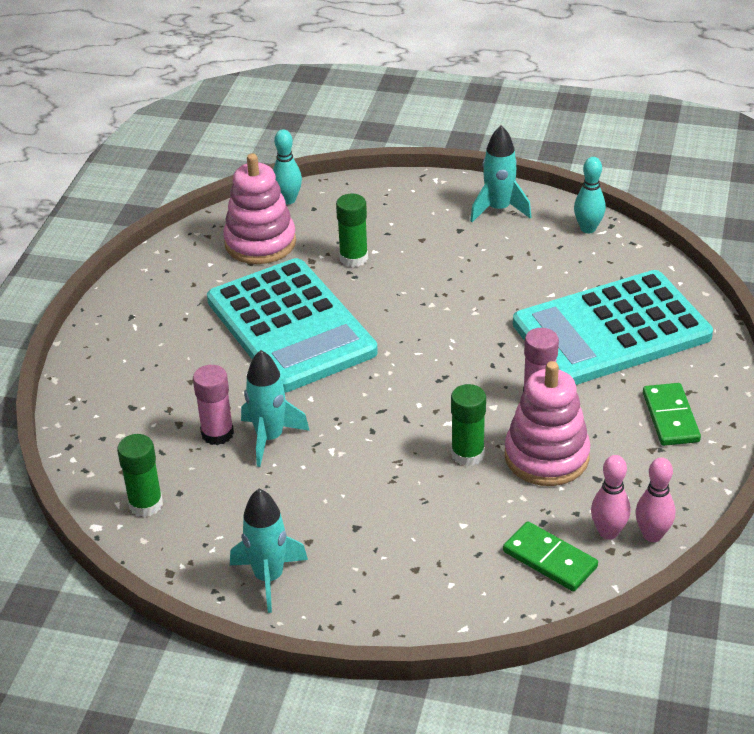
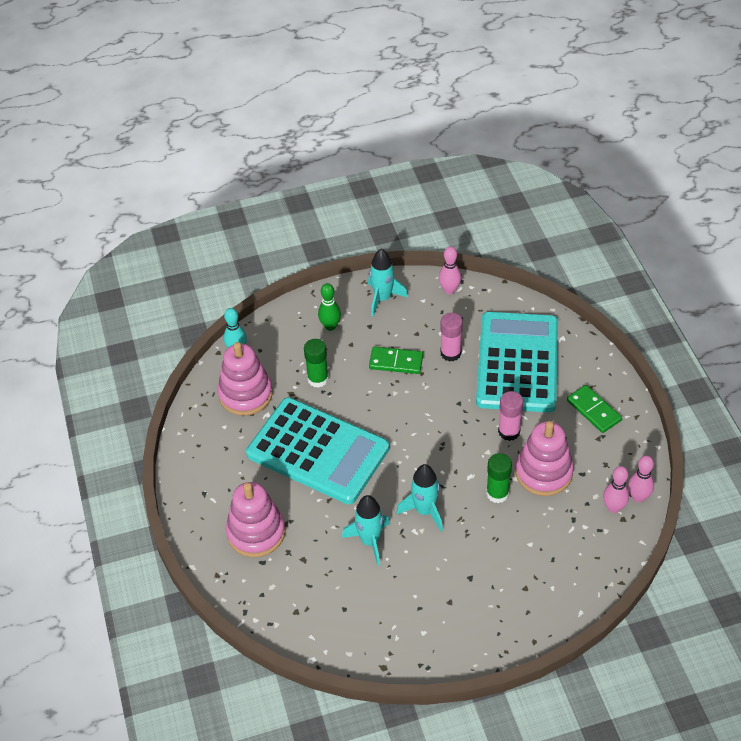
camera: 30 degrees left, 10 degrees up
green glue stick [117,434,163,517] -> none
pink glue stick [193,365,234,445] -> pink glue stick moved to [440,313,463,362]
turquoise rocket [230,489,308,613] -> turquoise rocket moved to [396,464,443,531]
green domino [503,521,598,591] -> green domino moved to [369,347,423,374]
turquoise calculator [513,270,713,385] -> turquoise calculator turned 150 degrees clockwise [476,312,558,413]
turquoise bowling pin [574,157,606,233] -> pink bowling pin [439,247,461,294]
none -> pink stacking toy [226,482,285,558]
none -> green bowling pin [318,283,341,331]

